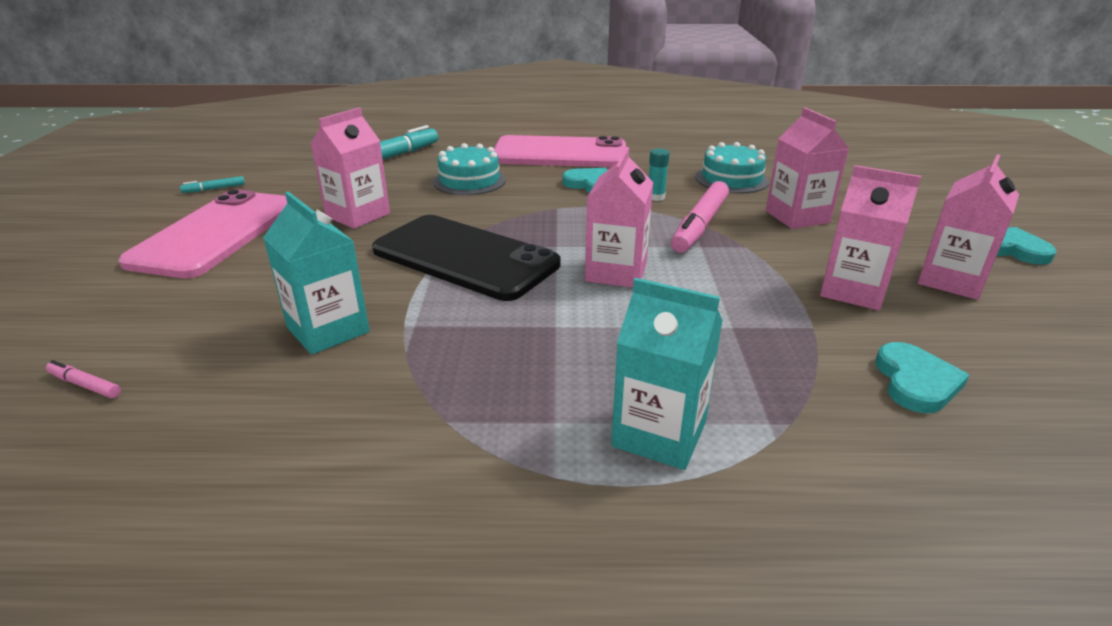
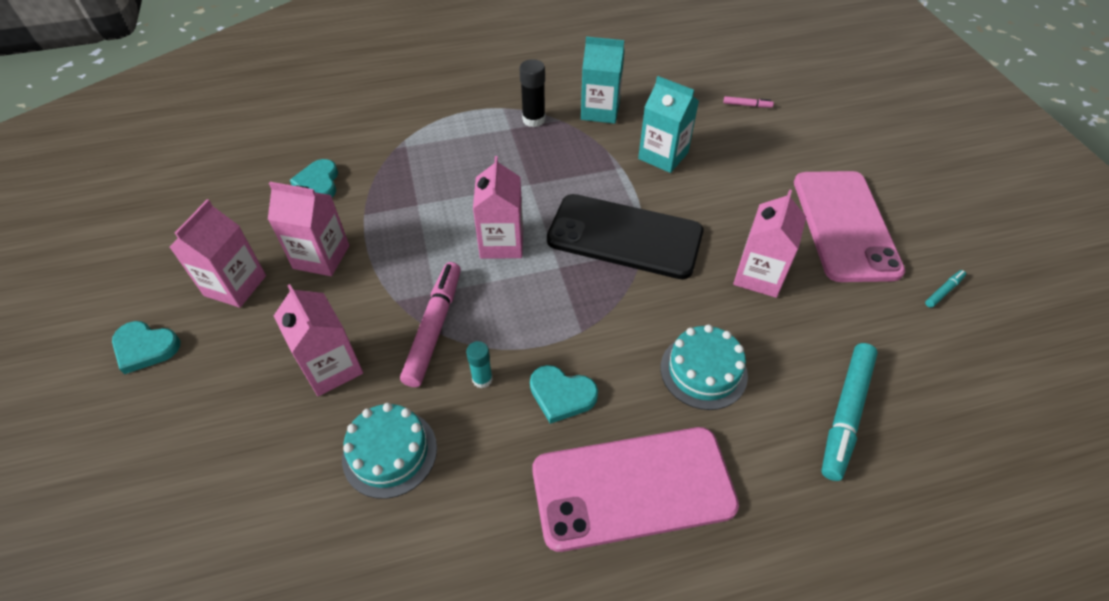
camera: 165 degrees right, 20 degrees up
turquoise carton [611,278,723,470] -> turquoise carton moved to [581,36,624,124]
none -> black glue stick [520,59,546,127]

